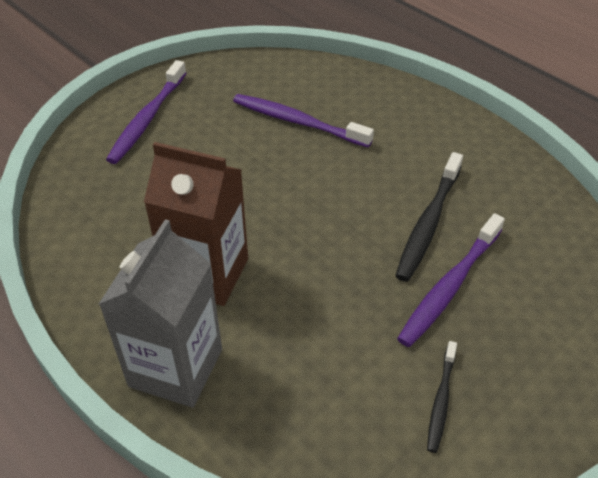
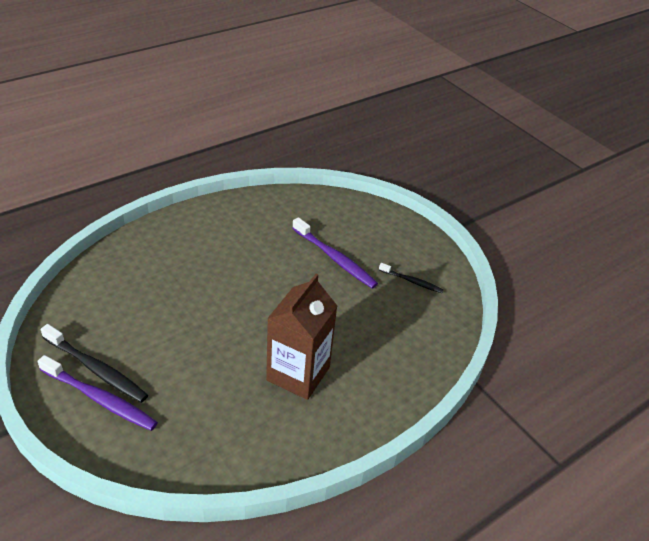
camera: 85 degrees left, 5 degrees down
grey carton [99,219,222,408] -> none
purple toothbrush [233,94,374,147] -> none
black toothbrush [395,152,463,282] -> black toothbrush moved to [41,324,148,403]

